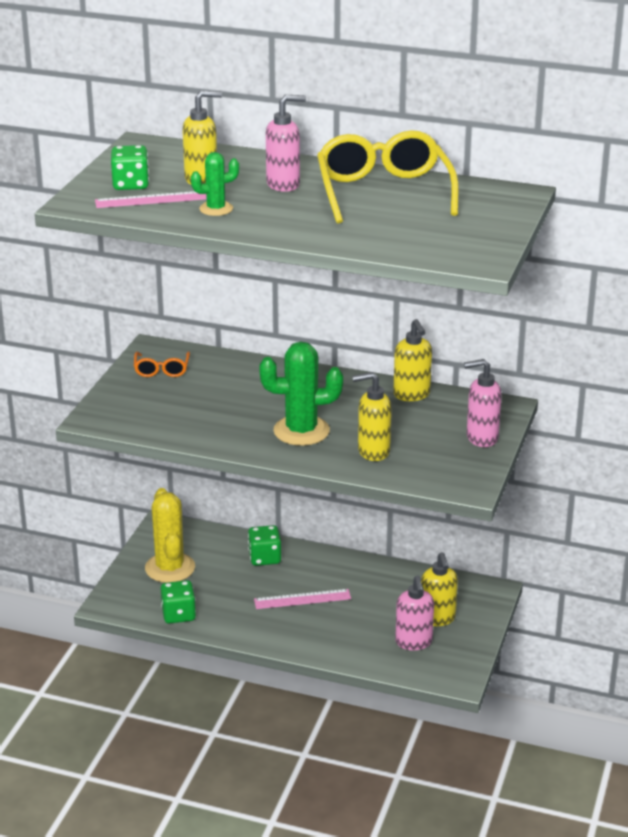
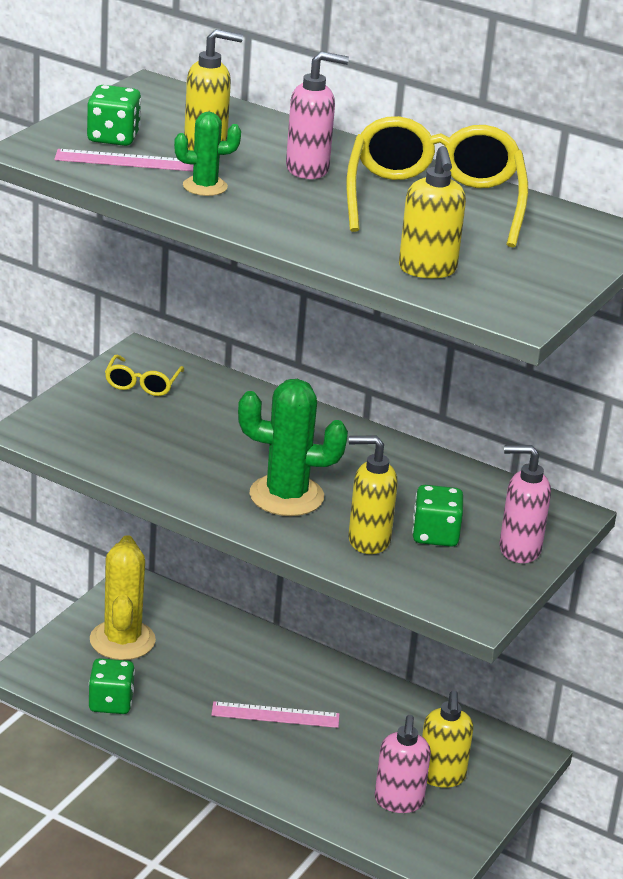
camera: 10 degrees right, 0 degrees up
orange glasses [134,351,190,377] -> yellow glasses [105,355,184,396]
green dice [248,525,281,566] -> green dice moved to [412,485,463,547]
yellow soap dispenser [393,319,432,401] -> yellow soap dispenser moved to [399,146,466,278]

